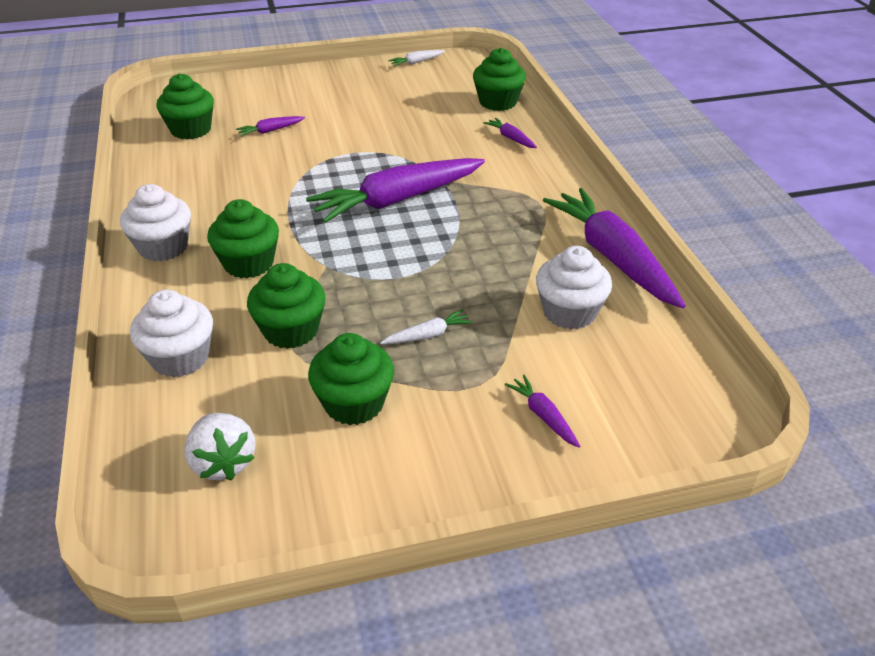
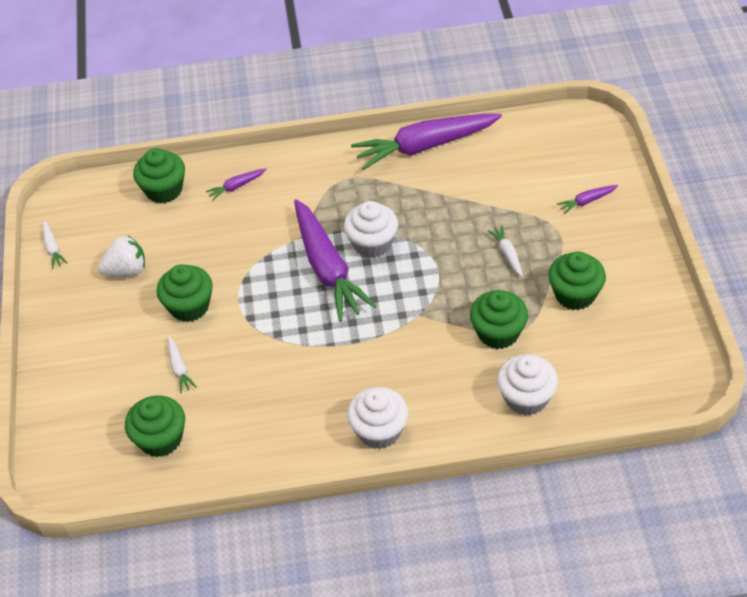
camera: 80 degrees left, 10 degrees up
white strawberry [184,413,256,481] -> white strawberry moved to [98,236,145,277]
green cupcake [207,199,279,278] -> green cupcake moved to [157,264,213,322]
purple carrot [236,116,305,137] -> white carrot [168,336,197,393]
white cupcake [536,246,612,330] -> white cupcake moved to [344,201,398,258]

